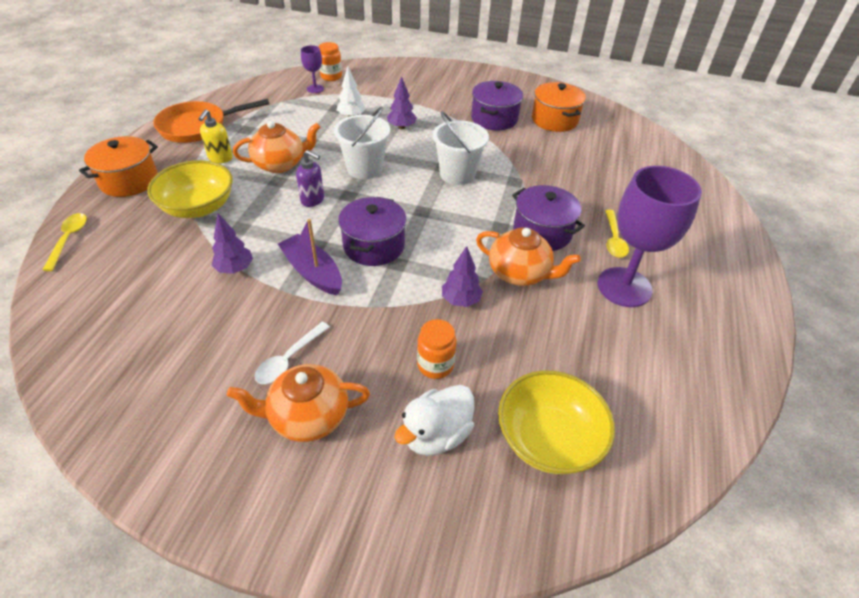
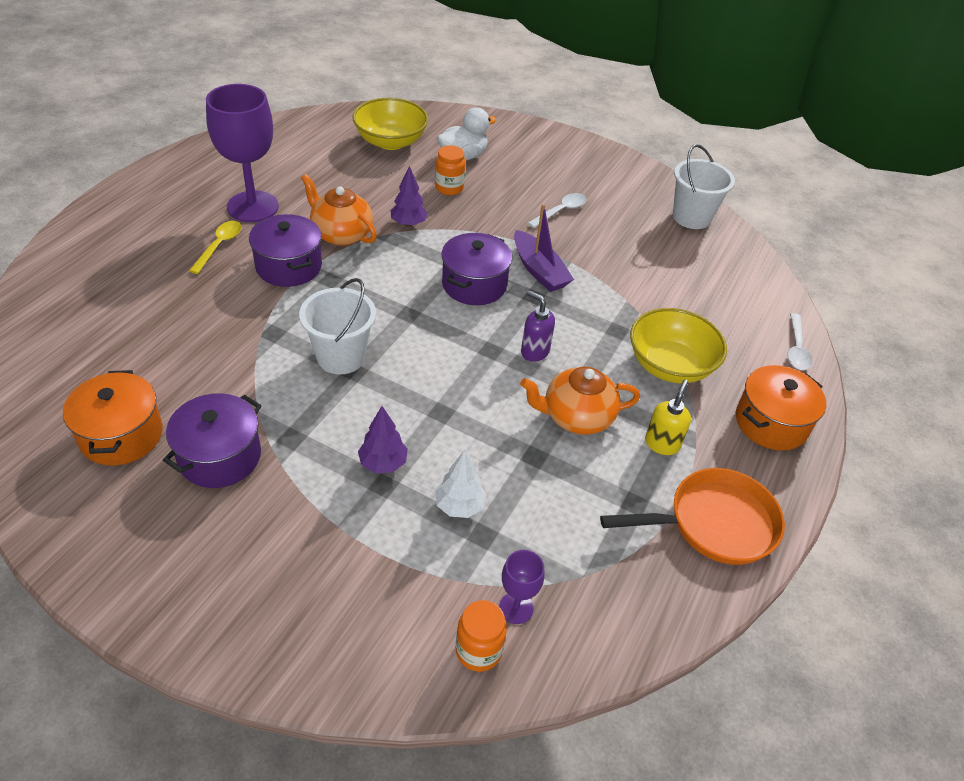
camera: 170 degrees left, 0 degrees up
yellow spoon [43,213,87,271] -> white spoon [787,313,812,370]
purple tree [212,214,253,274] -> none
orange teapot [227,364,370,442] -> none
white bucket [334,107,390,179] -> white bucket moved to [673,144,735,229]

